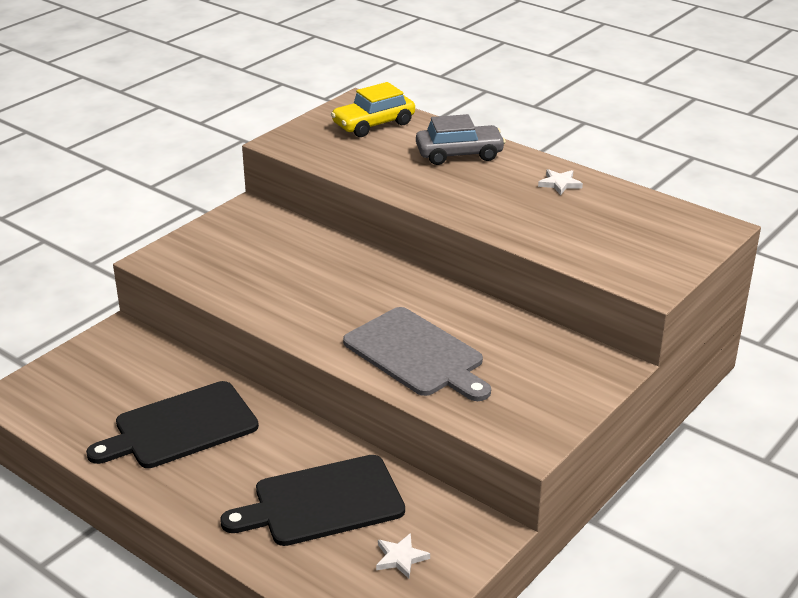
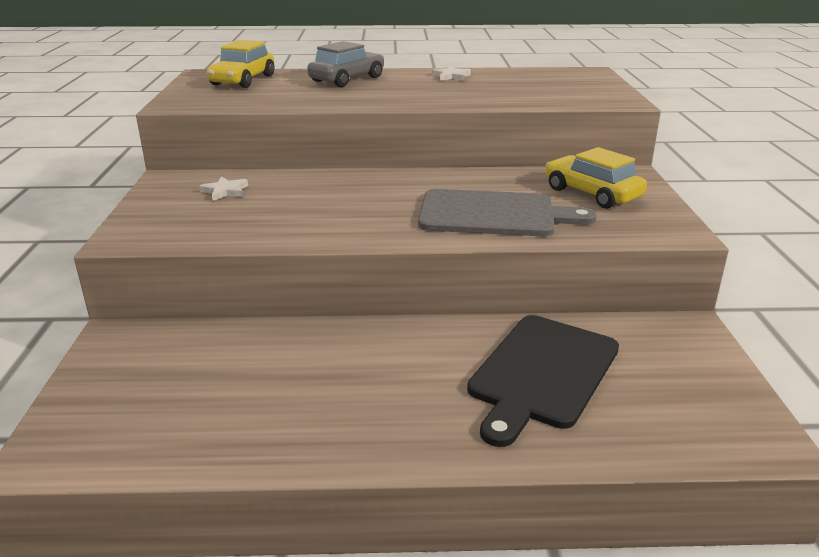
camera: 40 degrees left, 5 degrees down
black cutting board [86,381,259,468] -> none
white star [376,533,430,579] -> white star moved to [199,176,248,201]
none -> yellow car [546,147,647,209]

